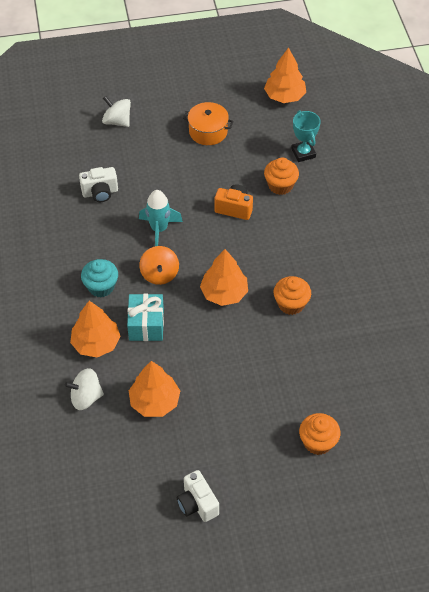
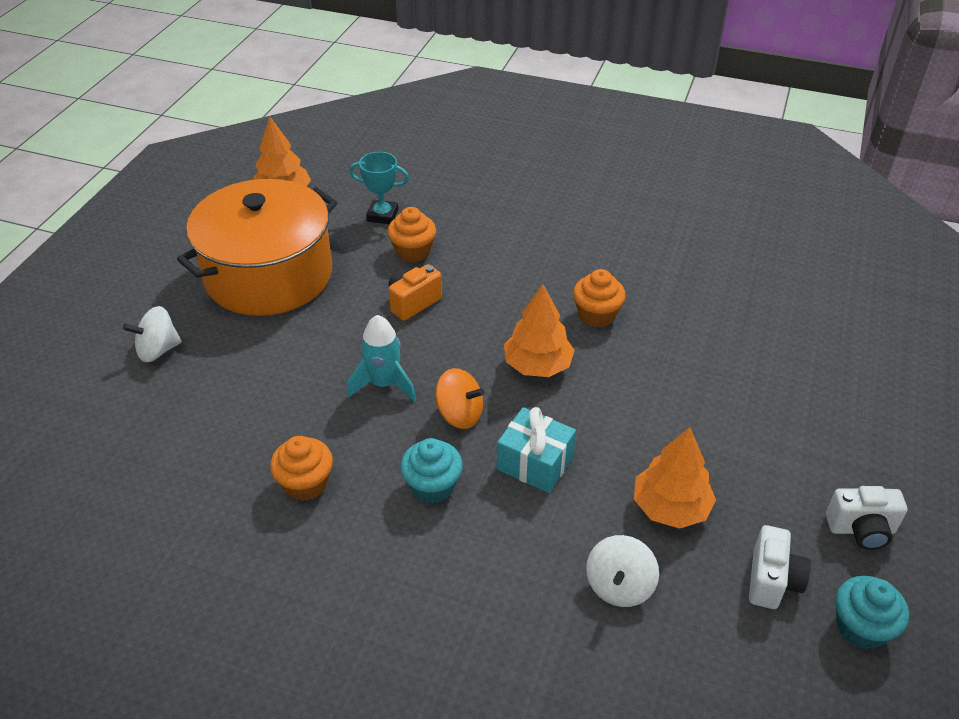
camera: 60 degrees left, 10 degrees down
orange tree [70,301,121,357] -> none
white camera [79,167,118,202] -> white camera moved to [749,525,811,609]
orange pot [183,102,234,145] -> orange pot [177,179,338,316], size x2.22
orange cupcake [299,413,340,455] -> orange cupcake moved to [270,436,333,501]
none -> turquoise cupcake [836,576,909,649]

